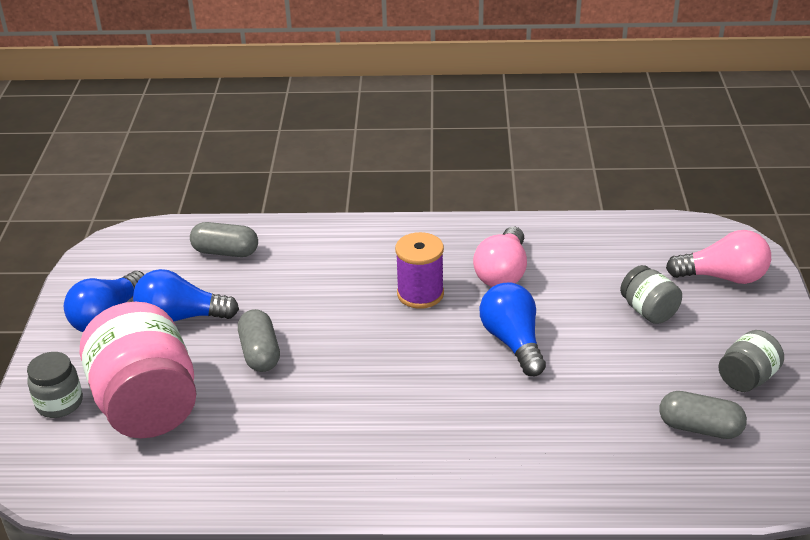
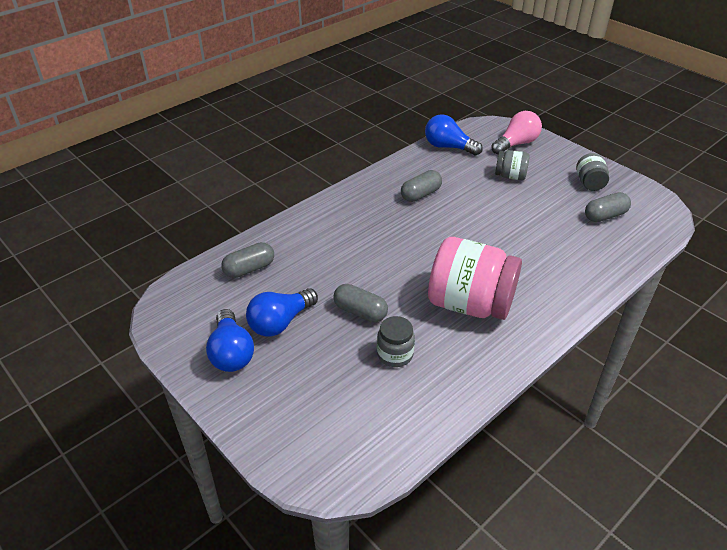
camera: 45 degrees left, 5 degrees up
grey jar [27,352,83,418] -> grey jar moved to [377,316,415,367]
pink jar [80,302,196,438] -> pink jar moved to [428,237,522,320]
purple spool [395,232,444,309] -> none
pink light bulb [473,227,527,287] -> grey capsule [401,170,442,202]
blue light bulb [480,283,546,376] -> blue light bulb moved to [425,114,483,155]

